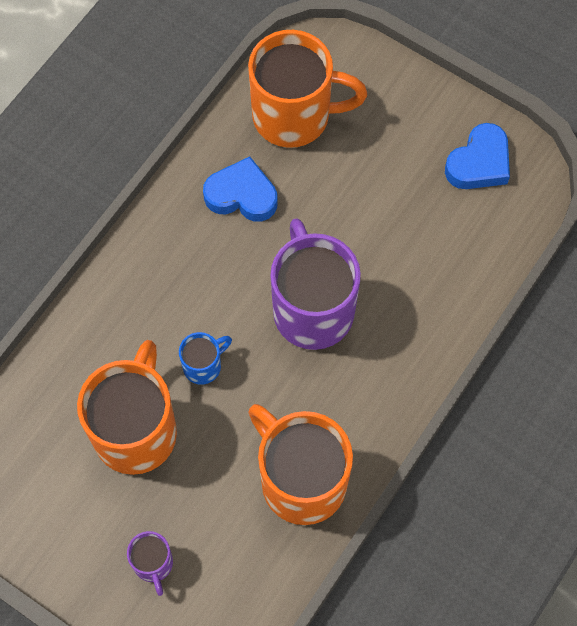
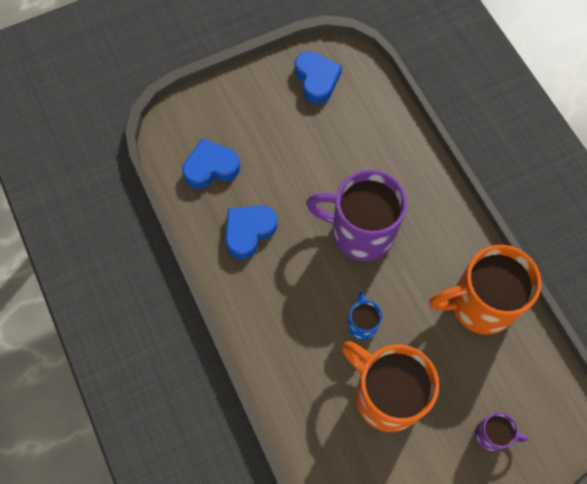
camera: 60 degrees left, 0 degrees up
orange mug [248,30,367,148] -> blue heart [182,138,240,189]

